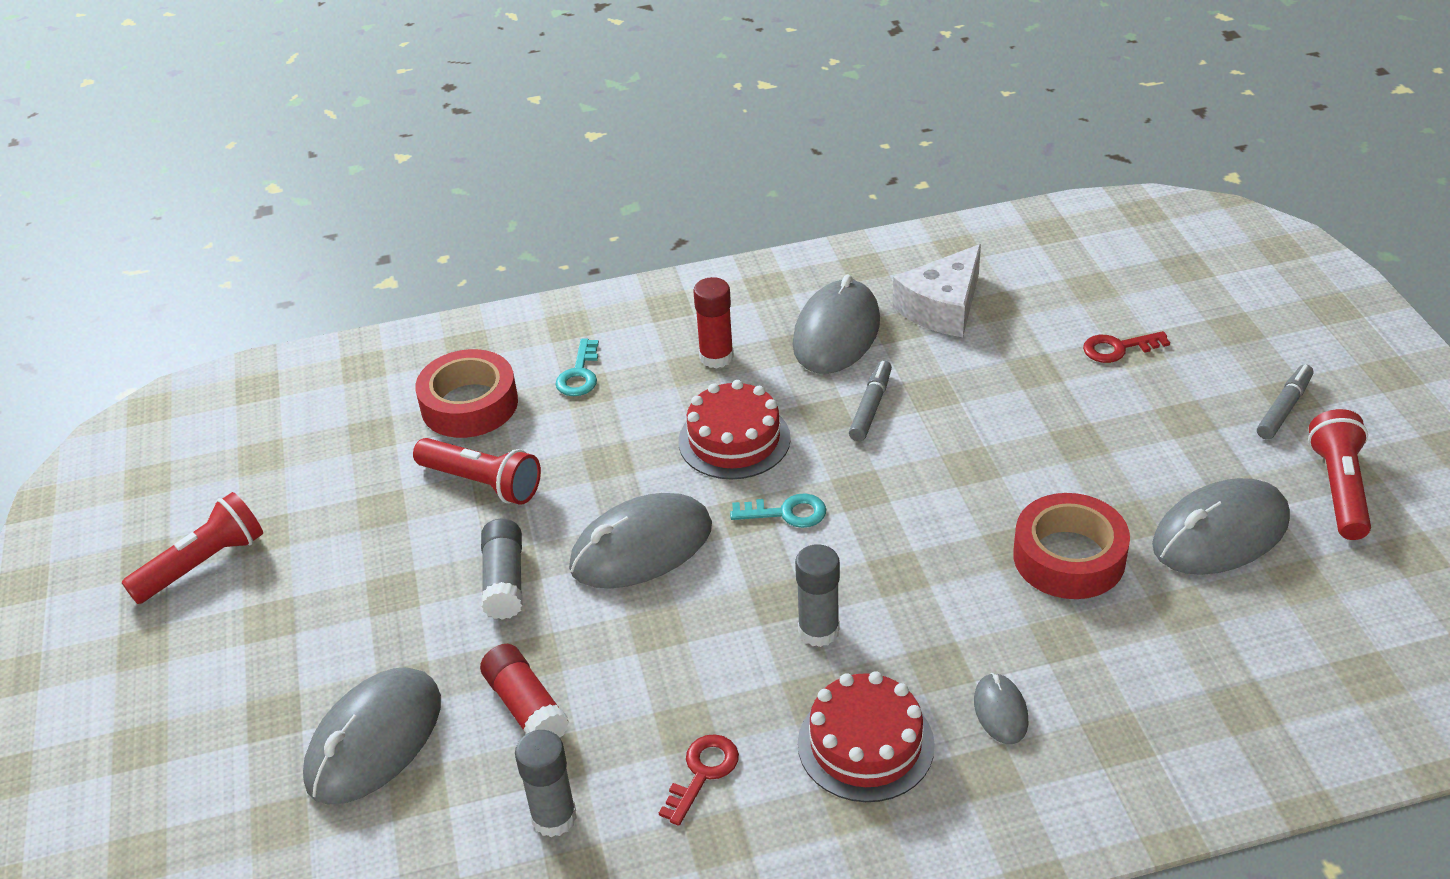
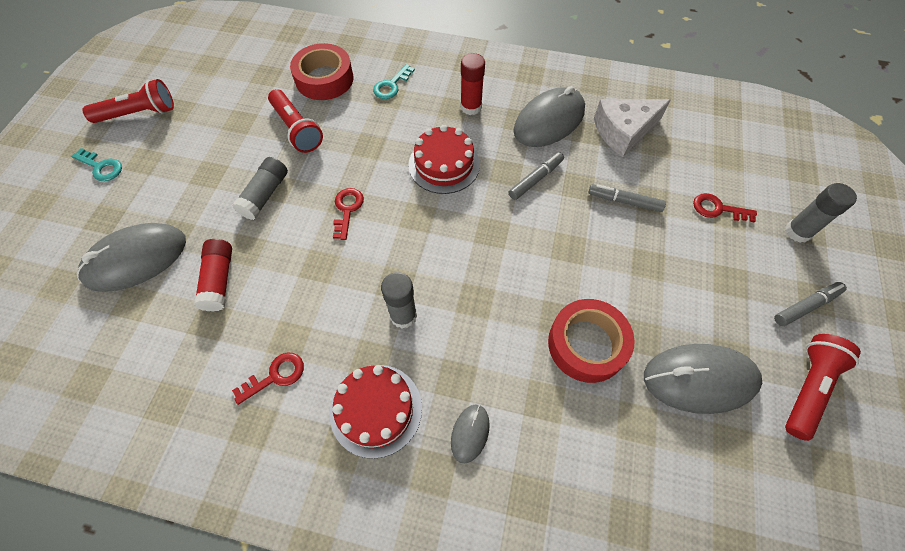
camera: 25 degrees right, 20 degrees up
grey glue stick [515,730,577,837] -> grey glue stick moved to [785,183,857,243]
grey mouse [569,493,712,589] -> red key [333,188,364,240]
turquoise key [730,493,826,528] -> turquoise key moved to [71,148,122,181]
none -> grey marker [589,184,666,212]

